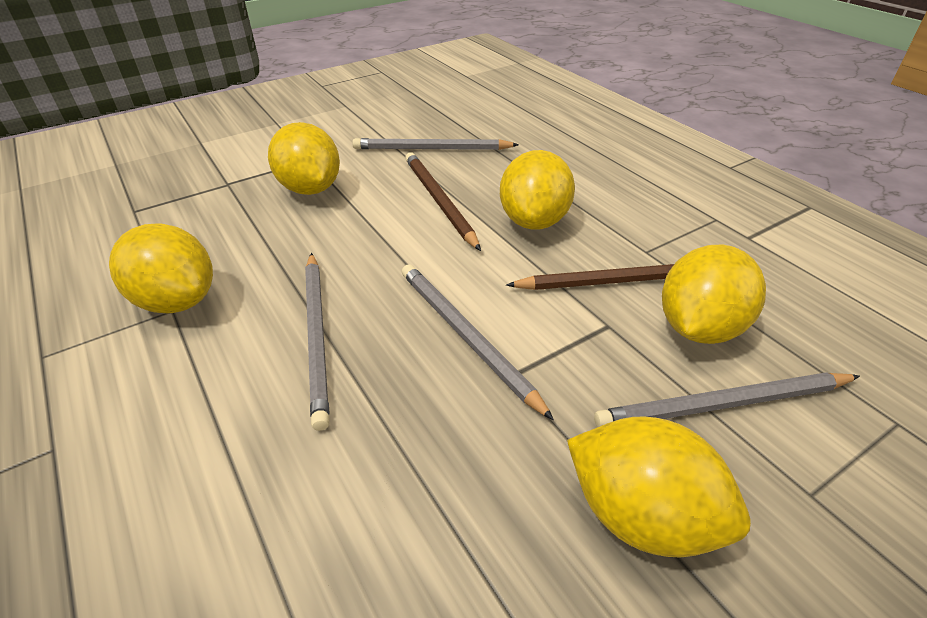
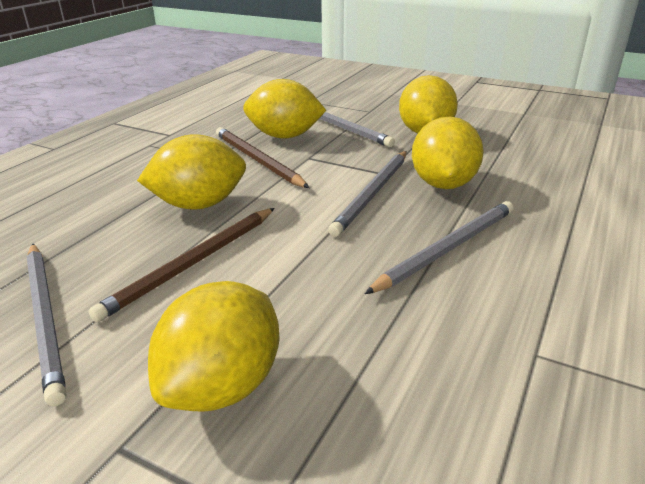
camera: 120 degrees left, 10 degrees down
yellow lemon [109,223,213,313] -> yellow lemon moved to [412,117,484,189]

